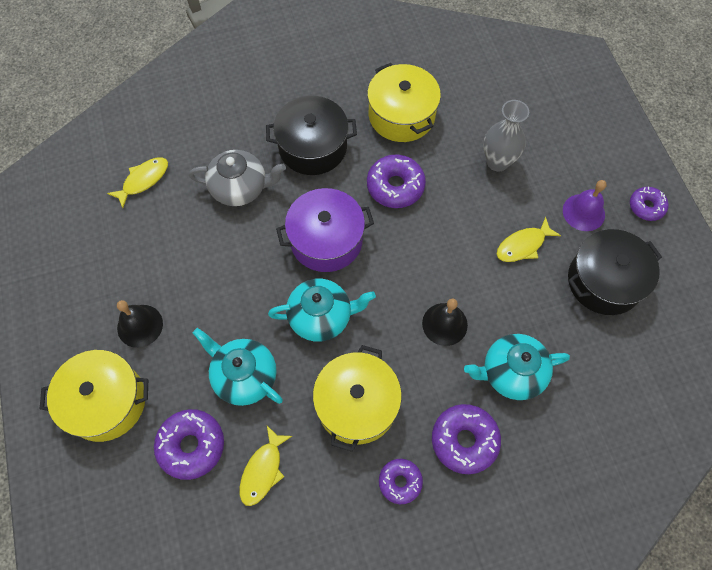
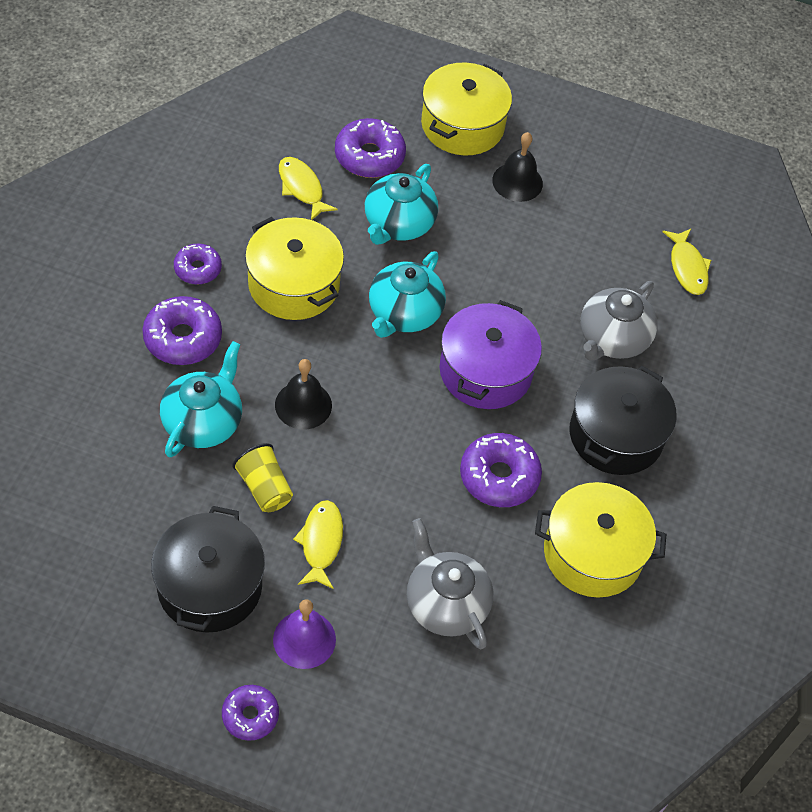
camera: 120 degrees right, 10 degrees down
turquoise teapot [193,328,283,406] -> turquoise teapot turned 135 degrees clockwise [365,164,438,245]
grey vase [483,100,529,172] -> grey teapot [407,518,493,650]
none -> yellow cup [232,443,293,512]

